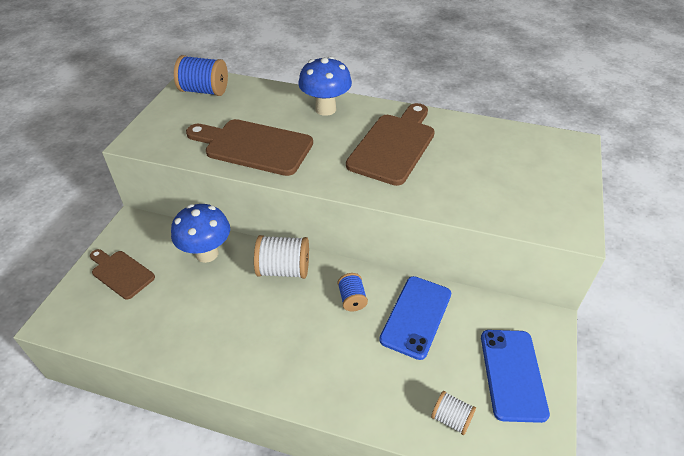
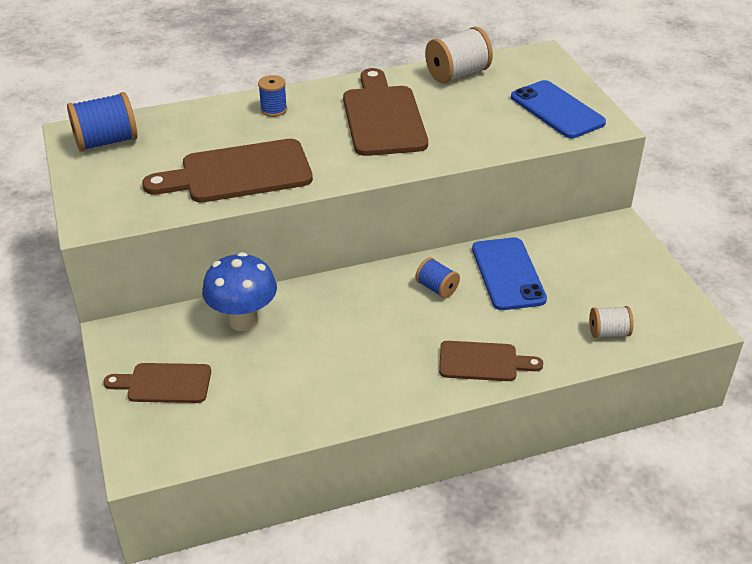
camera: 35 degrees left, 5 degrees down
white spool [254,235,309,279] -> white spool moved to [425,27,493,83]
blue mushroom [298,56,352,116] -> blue spool [258,75,287,117]
blue phone [481,330,550,423] -> blue phone moved to [511,80,606,138]
none -> brown cutting board [439,341,543,381]

